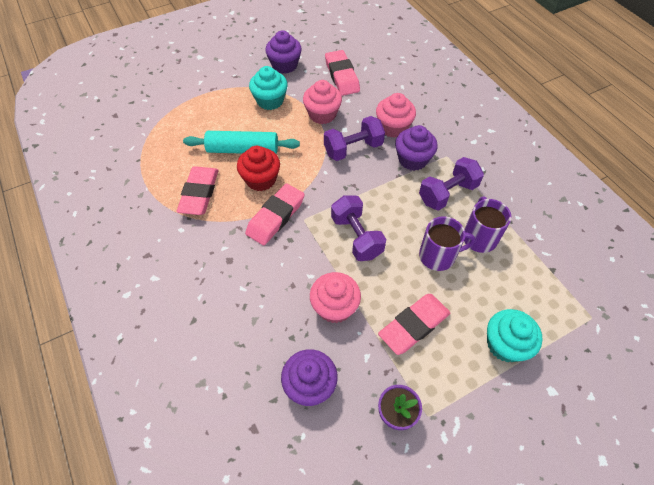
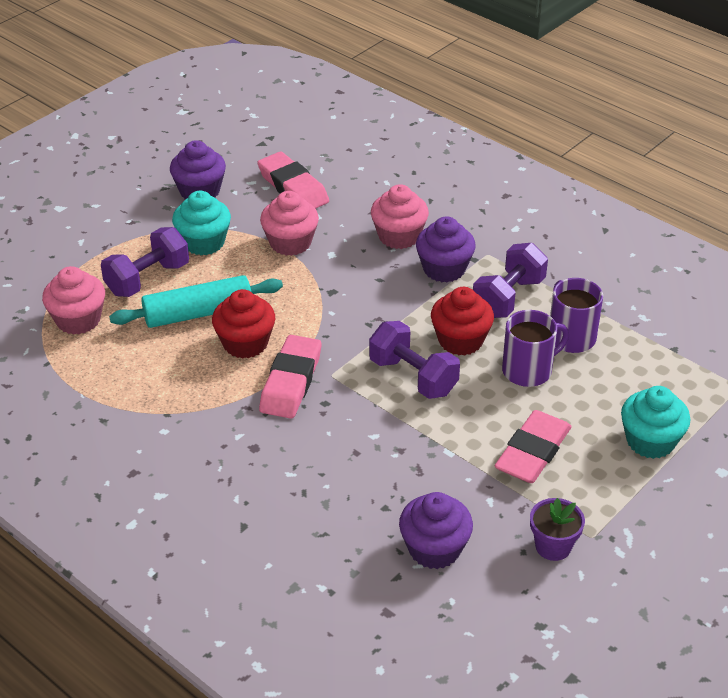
camera: 20 degrees left, 15 degrees down
pink eraser [177,166,218,215] -> none
pink cupcake [310,272,361,323] -> pink cupcake moved to [42,266,105,335]
purple dumbbell [324,116,385,161] -> purple dumbbell moved to [101,227,189,297]
none -> red cupcake [431,287,494,356]

